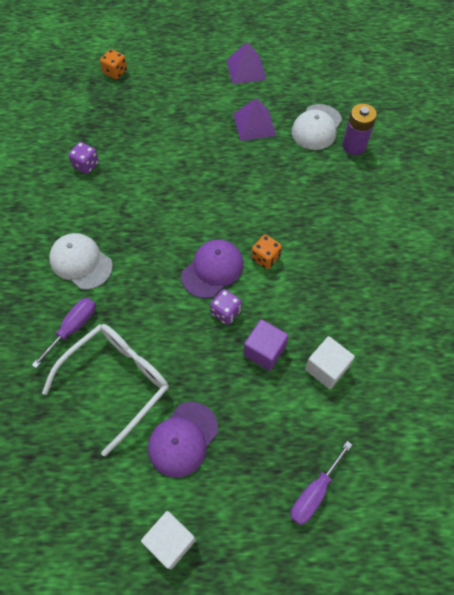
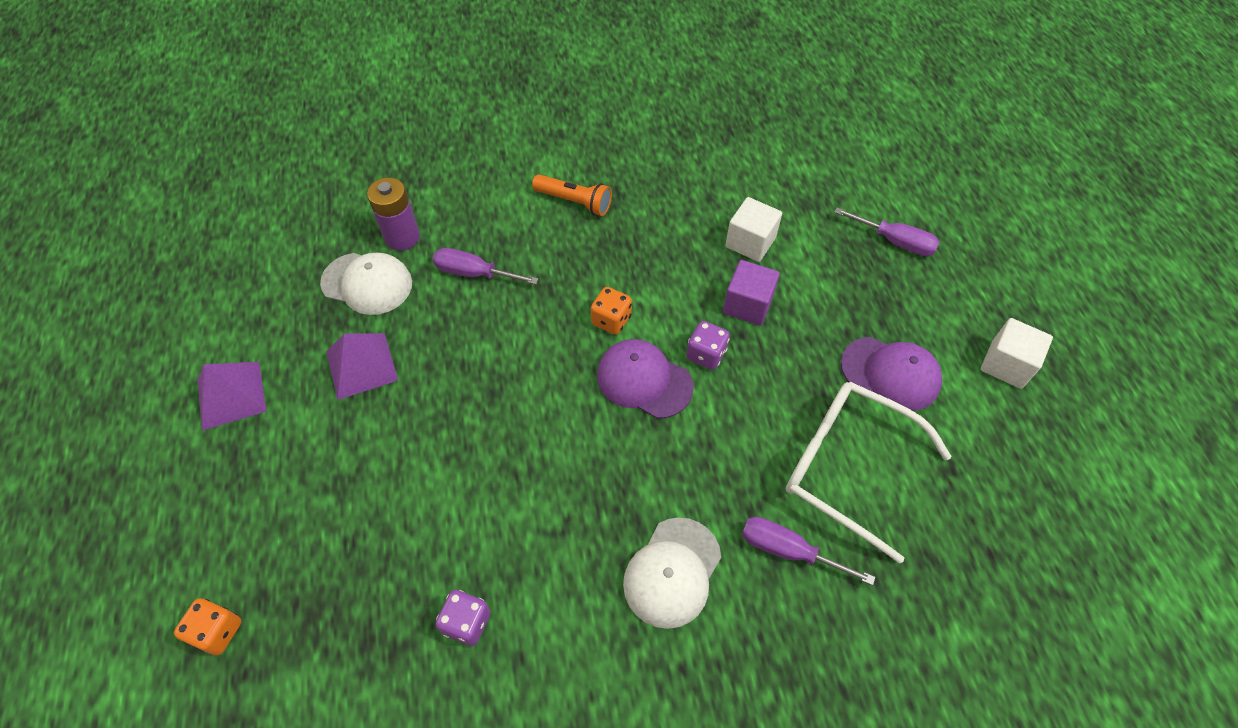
camera: 100 degrees left, 5 degrees down
none -> purple screwdriver [433,248,538,284]
none -> orange flashlight [532,175,612,216]

